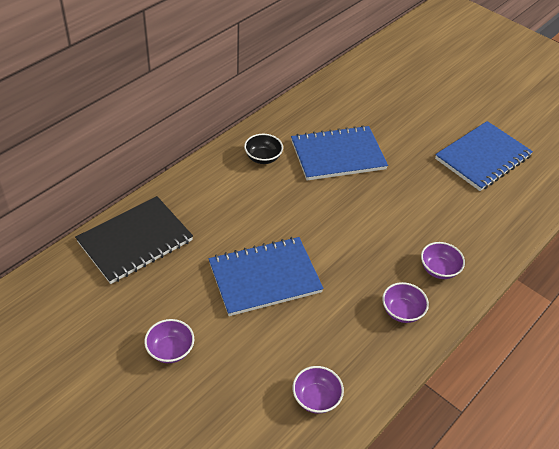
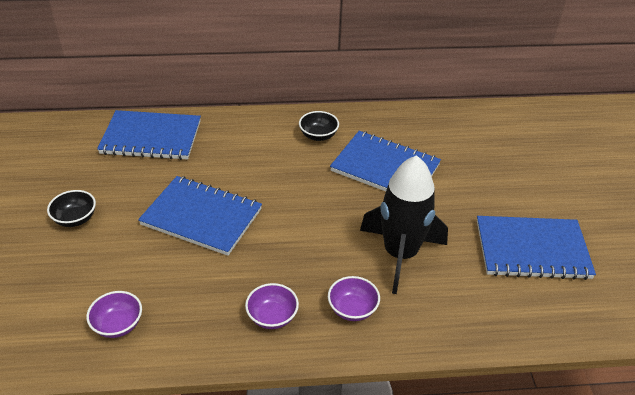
camera: 45 degrees right, 5 degrees down
black notebook [75,196,193,284] -> blue notebook [97,110,201,160]
purple bowl [144,319,194,363] -> black bowl [47,190,96,227]
none -> black rocket [360,155,448,294]

